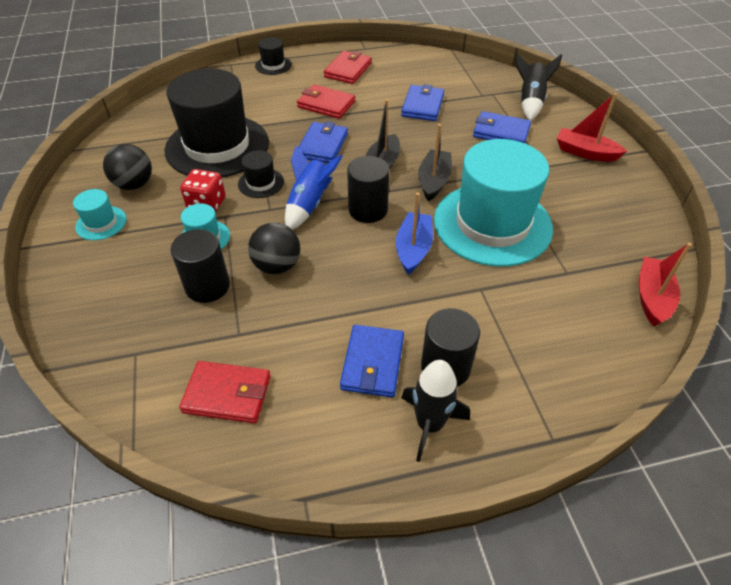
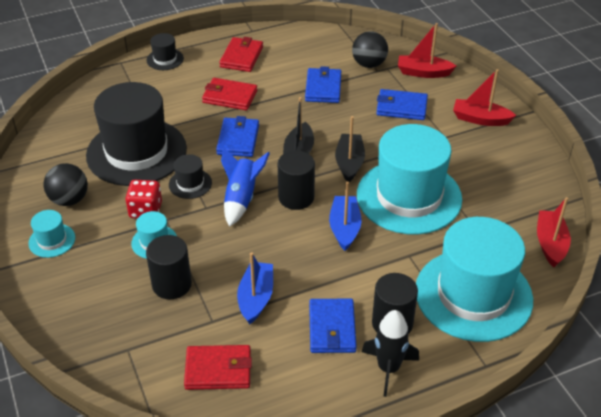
camera: 10 degrees left, 5 degrees down
black ball [248,222,301,274] -> black ball moved to [352,31,388,68]
black rocket [516,53,562,121] -> red boat [398,23,456,78]
none -> blue boat [237,252,273,324]
none -> turquoise hat [416,217,533,342]

